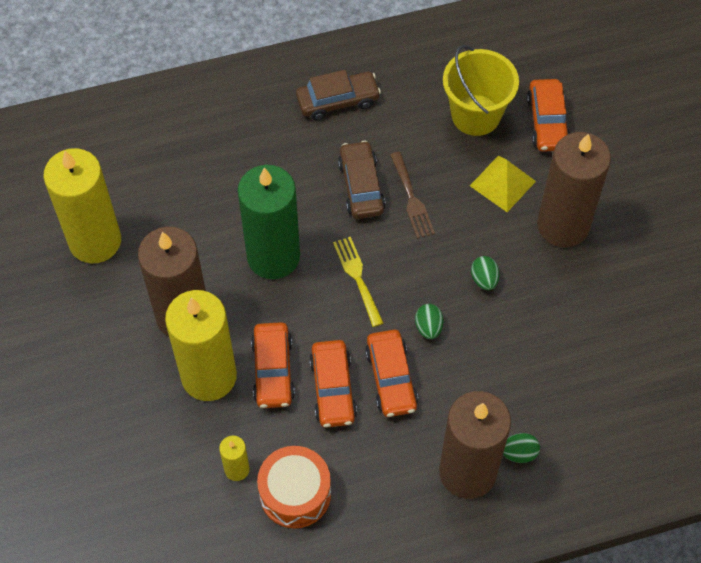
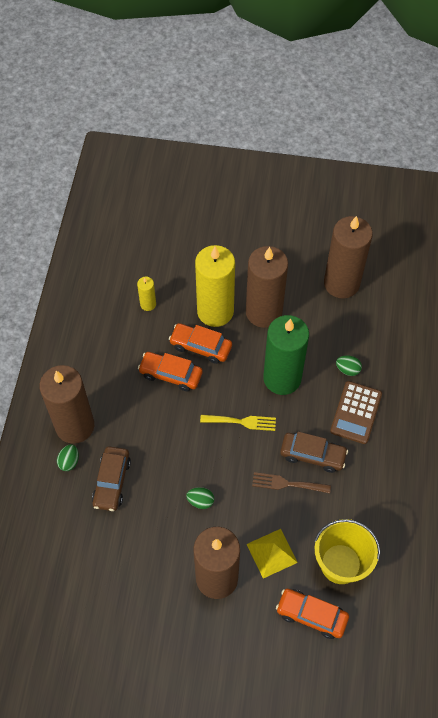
camera: 115 degrees right, 0 degrees up
yellow candle [43,148,121,263] -> brown candle [324,216,373,298]
orange drum [257,446,331,528] -> none
brown car [296,70,381,120] -> brown car moved to [92,446,131,511]
orange car [365,330,418,417] -> none
green egg [415,304,444,339] -> green egg moved to [336,355,362,376]
none -> brown calculator [330,381,382,444]

